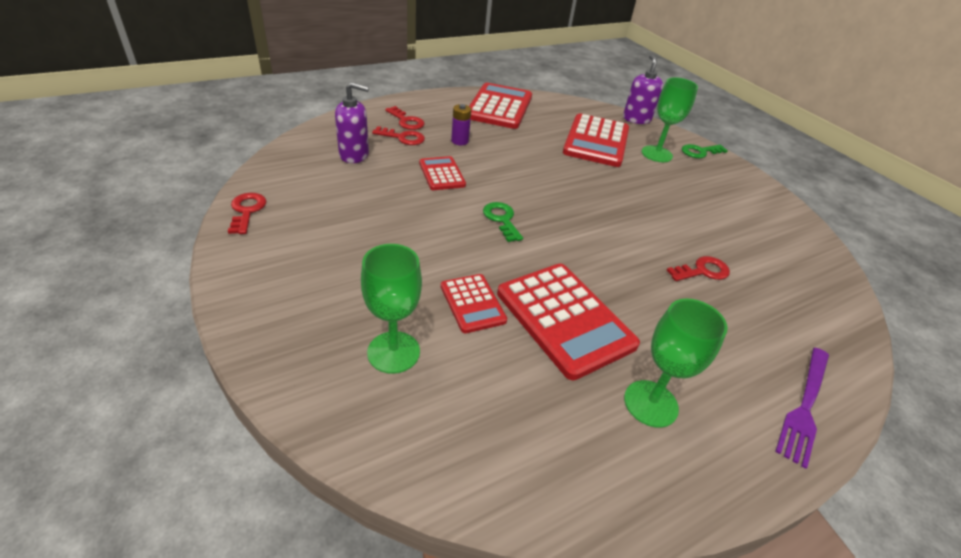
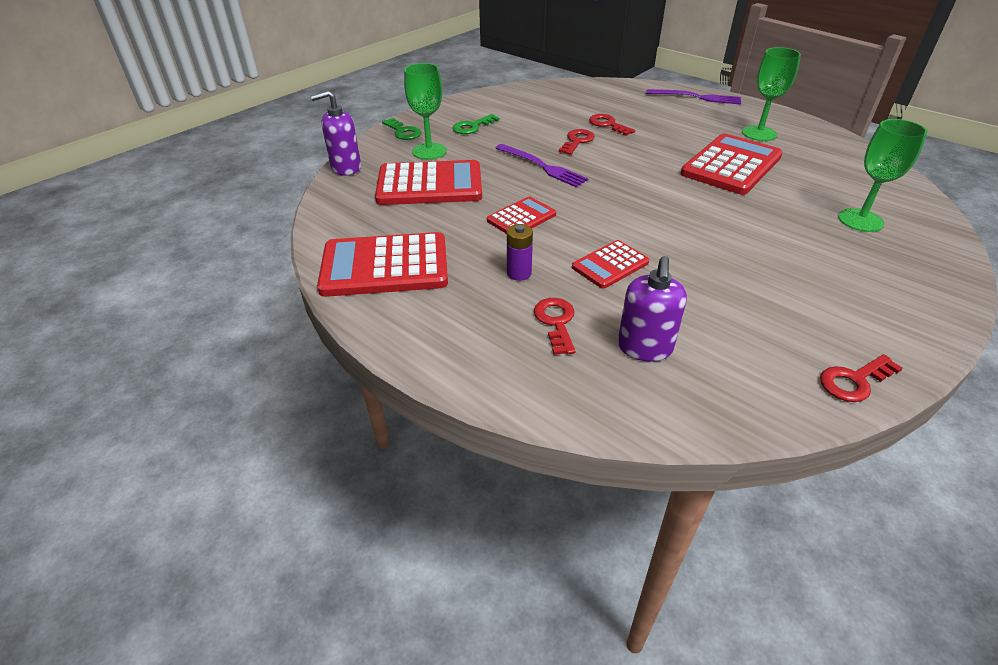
camera: 105 degrees left, 0 degrees up
purple soap dispenser [335,82,369,163] -> purple soap dispenser turned 150 degrees counterclockwise [618,256,687,362]
red key [385,106,424,130] -> red key moved to [559,129,595,155]
red calculator [441,274,507,333] -> red calculator moved to [487,196,556,234]
green key [483,202,523,242] -> green key moved to [452,114,500,134]
none -> purple fork [496,144,588,187]

